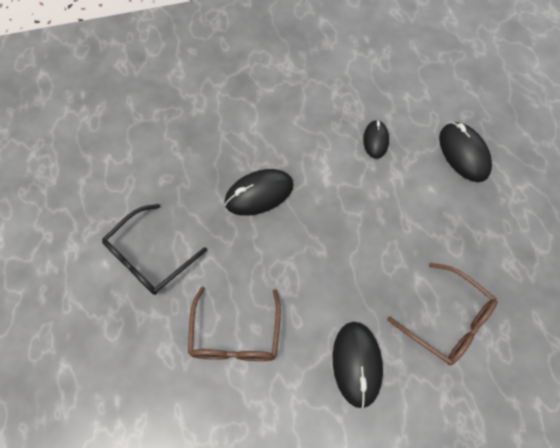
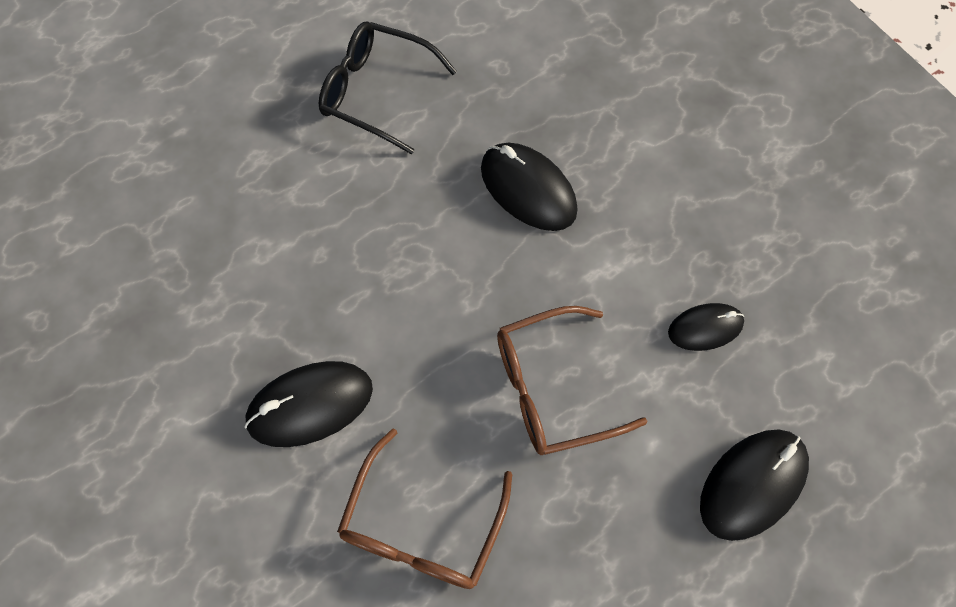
camera: 70 degrees right, 0 degrees up
brown glasses [188,287,281,361] -> brown glasses moved to [497,306,647,455]

